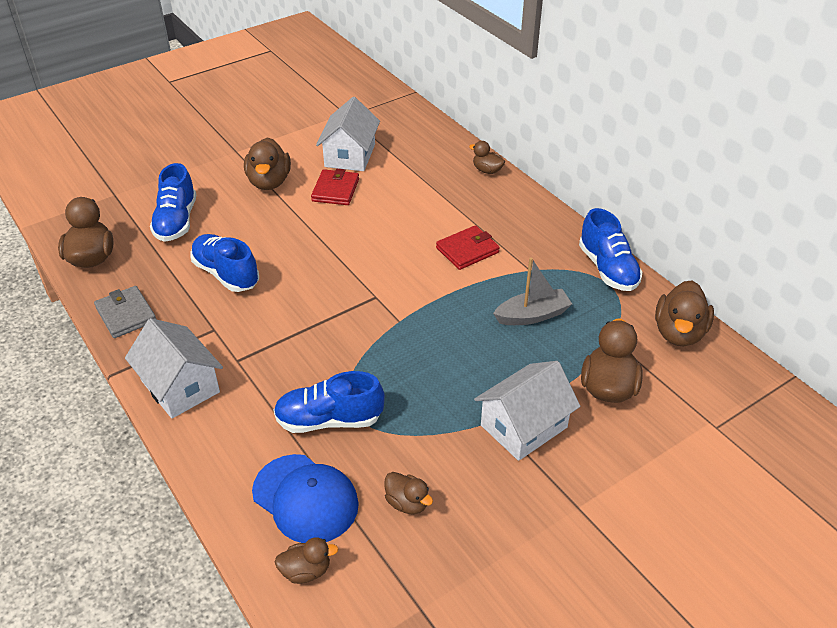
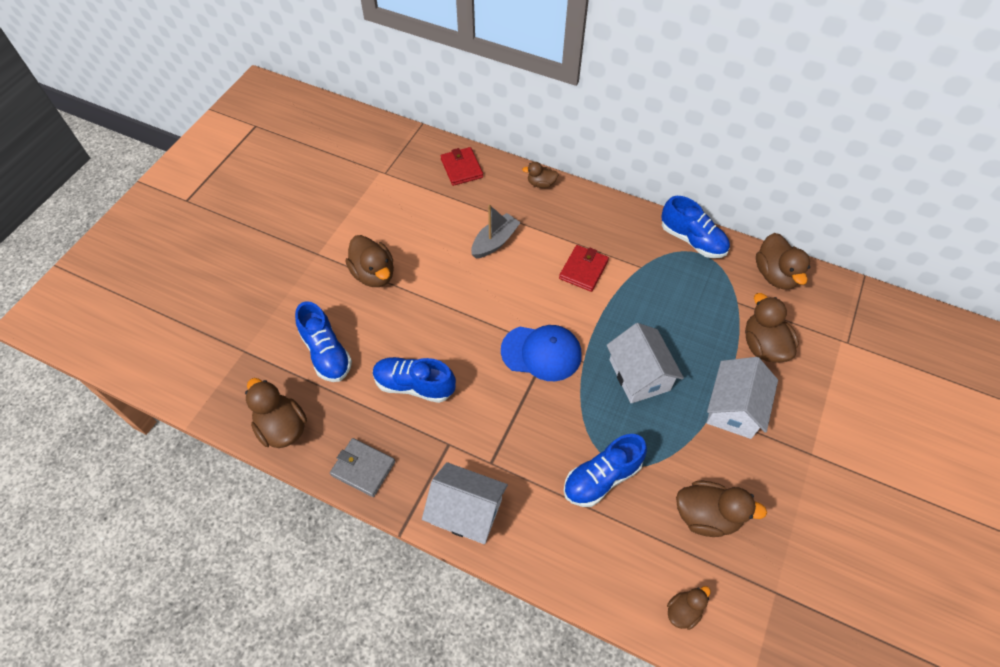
camera: 30 degrees left, 15 degrees up
blue cap [252,454,359,543] -> blue cap moved to [501,325,582,381]
red wallet [311,169,359,205] -> red wallet moved to [441,147,483,186]
white house [316,97,380,171] -> white house moved to [607,323,684,403]
brown duck [384,472,433,514] -> brown duck [676,481,767,537], size x1.75
grey boat [493,257,572,325] -> grey boat moved to [471,205,521,259]

